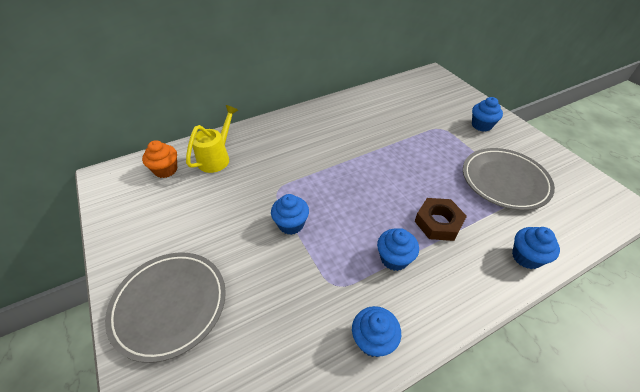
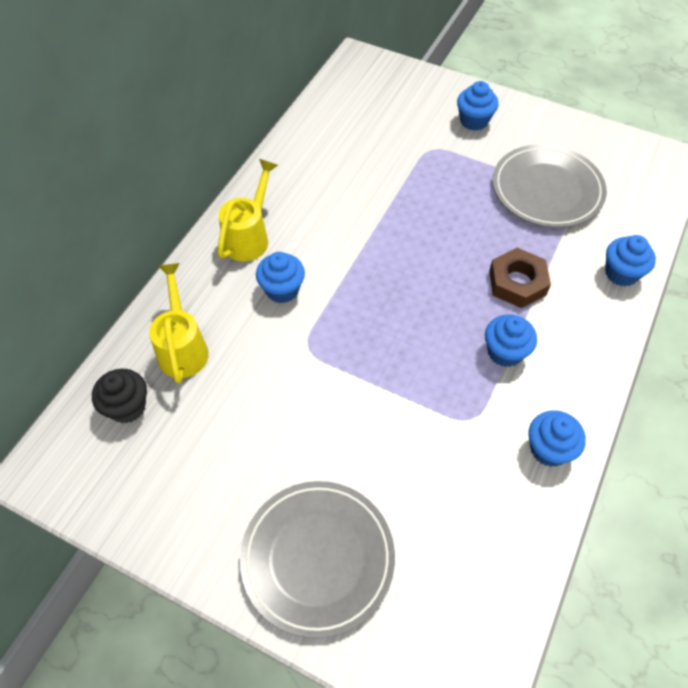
camera: 35 degrees left, 10 degrees up
orange cupcake [142,140,177,178] -> black cupcake [92,369,147,423]
blue cupcake [271,194,309,235] -> blue cupcake moved to [256,252,305,303]
none -> yellow watering can [217,159,278,262]

